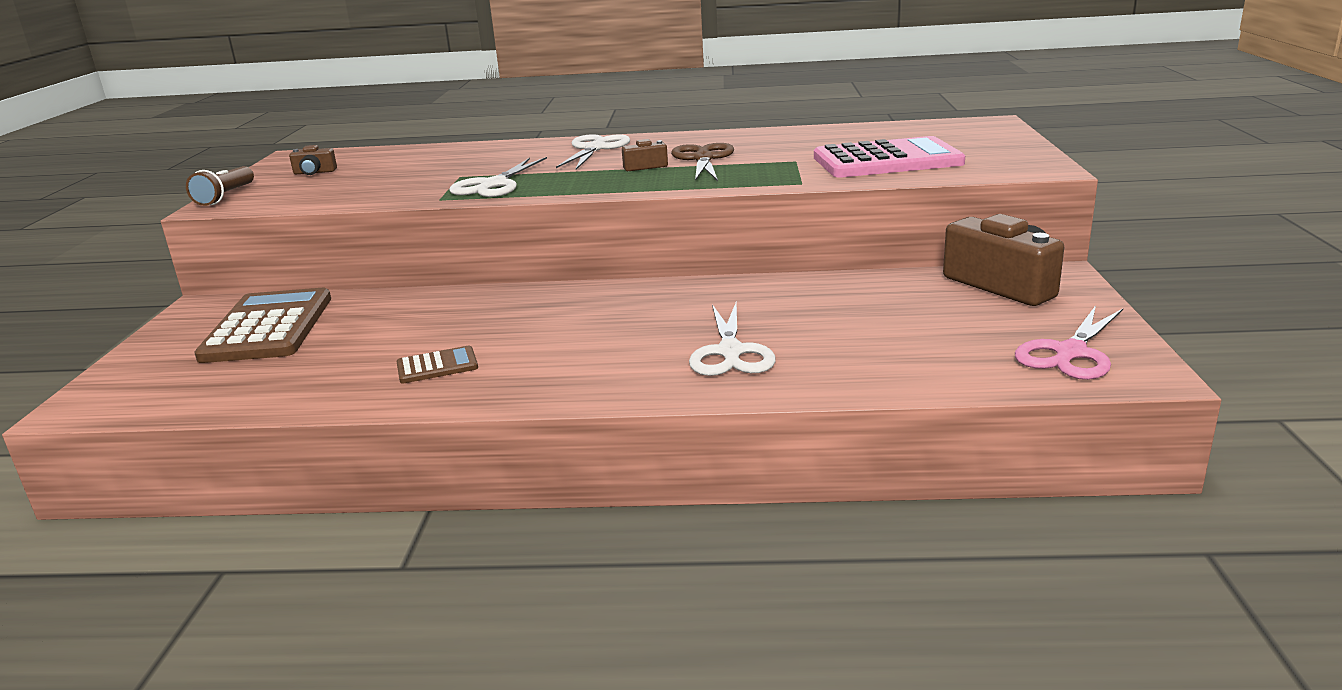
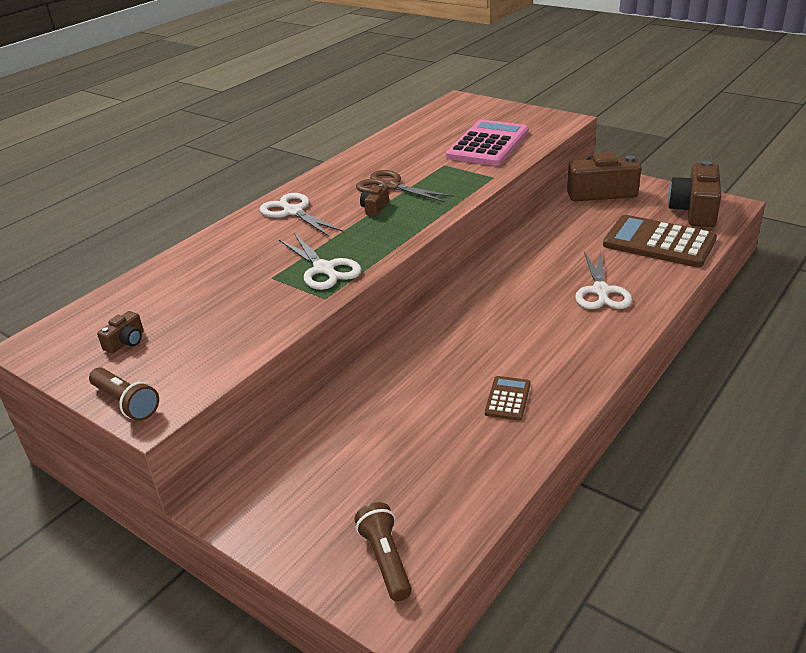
camera: 55 degrees left, 10 degrees up
brown calculator [194,288,331,363] -> brown calculator moved to [603,215,717,267]
white scissors [689,303,776,376] -> white scissors turned 60 degrees clockwise [575,250,632,309]
pink scissors [1015,305,1123,380] -> brown camera [668,161,721,227]
none -> brown flashlight [354,502,412,601]

